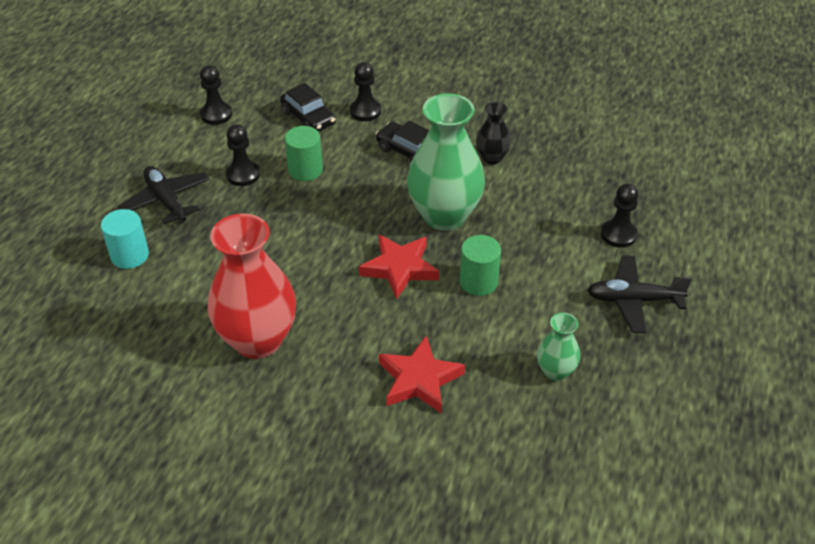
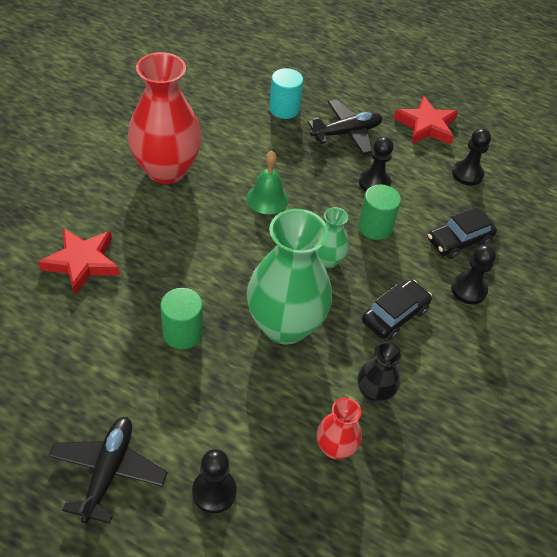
camera: 95 degrees right, 5 degrees up
red star [359,234,439,299] -> red star moved to [394,96,458,145]
green vase [537,313,580,381] -> green vase moved to [316,207,349,268]
none -> green bell [247,151,288,214]
none -> red vase [317,398,362,459]

